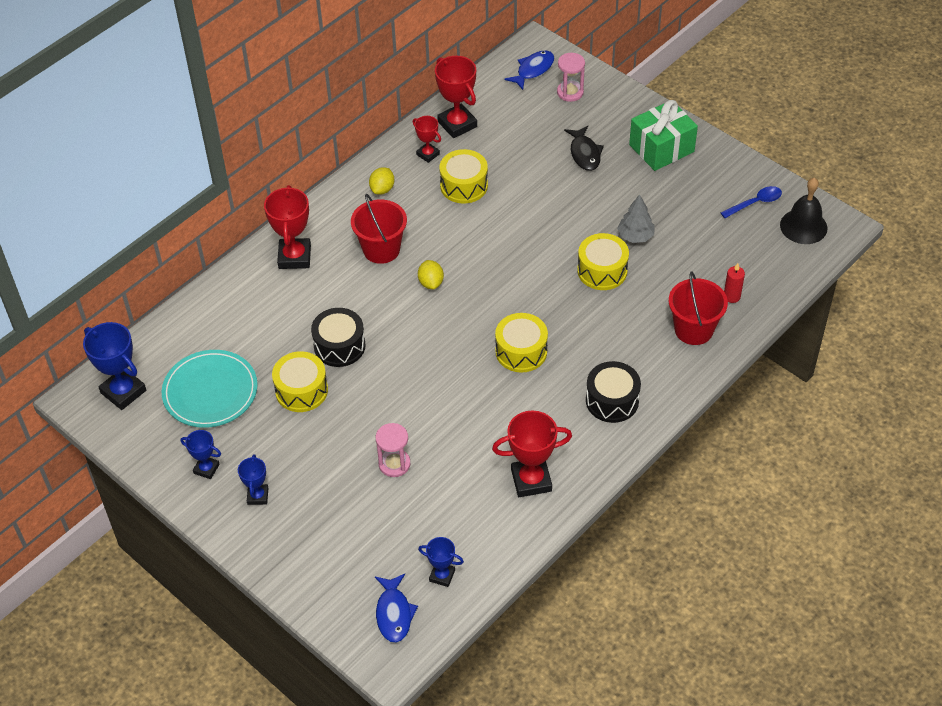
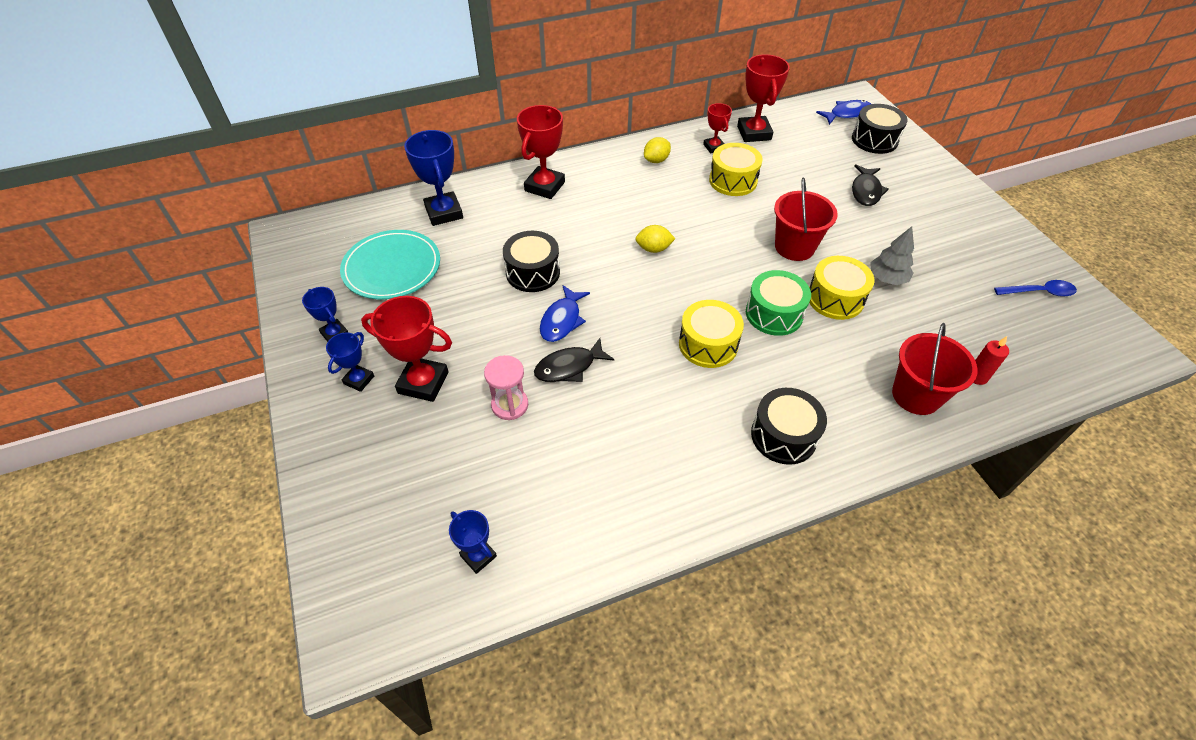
camera: 25 degrees right, 0 degrees up
blue trophy [83,322,146,410] -> blue trophy moved to [404,130,463,226]
yellow drum [272,351,328,412] -> none
red bucket [351,194,407,264] -> red bucket moved to [774,177,838,261]
blue fish [375,574,418,643] -> blue fish moved to [540,285,590,342]
yellow lemon [418,260,444,289] -> yellow lemon turned 75 degrees clockwise [635,225,675,253]
red trophy [492,410,572,497] -> red trophy moved to [361,296,452,402]
pink hourglass [557,53,585,102] -> black drum [852,104,907,154]
green gift [629,100,698,171] -> none
black bell [780,178,827,244] -> none
none -> black fish [534,338,614,382]
none -> green drum [746,270,811,336]

